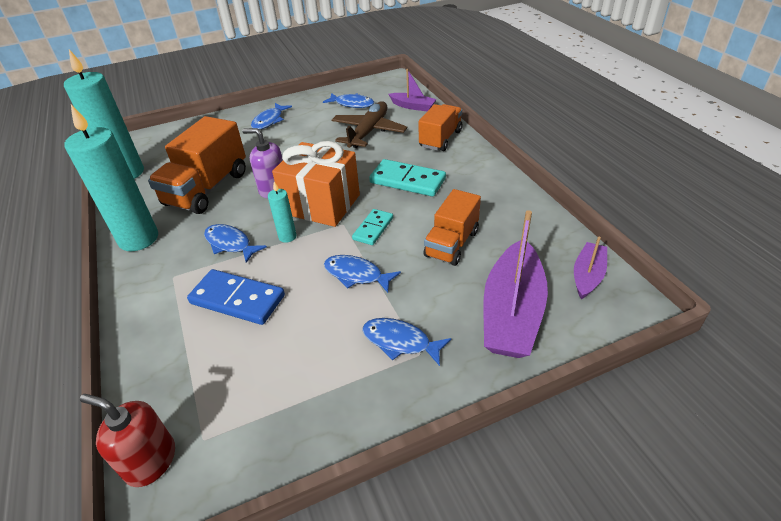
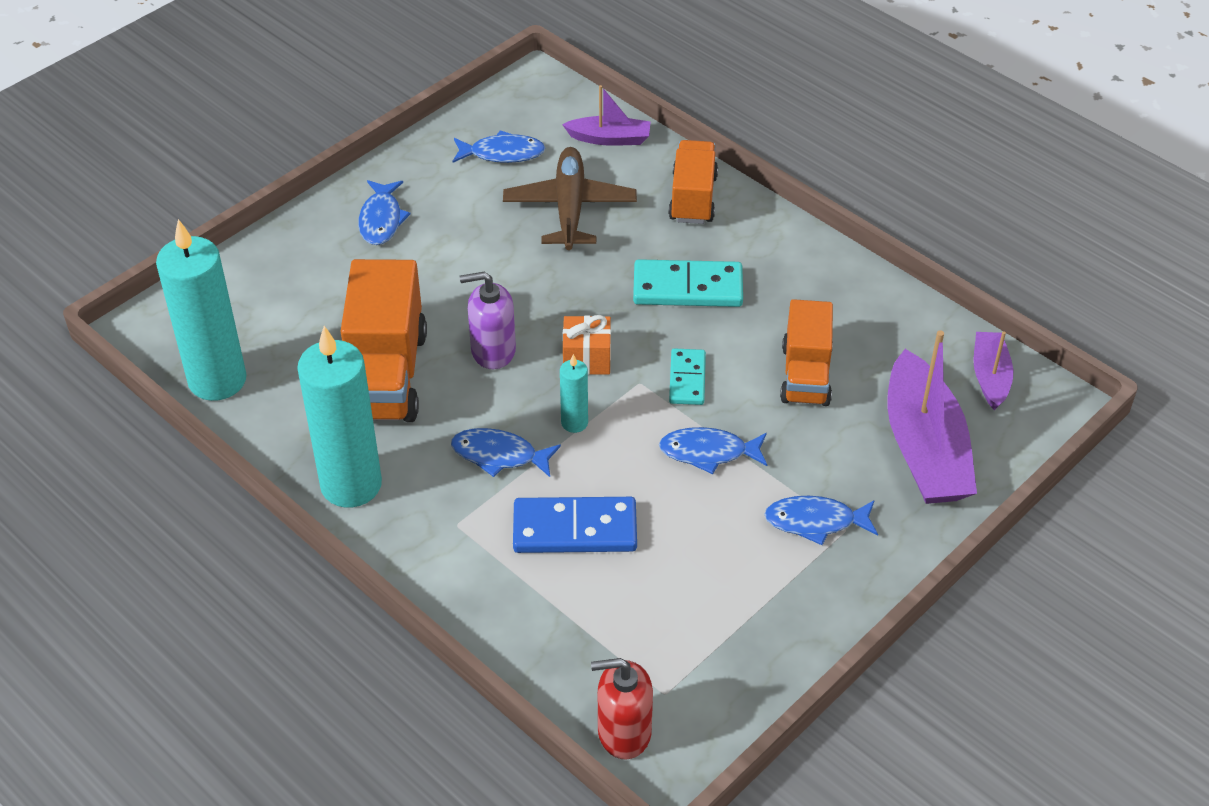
camera: 25 degrees left, 5 degrees up
orange gift [272,141,360,227] -> orange gift [563,315,611,375], size x0.50

